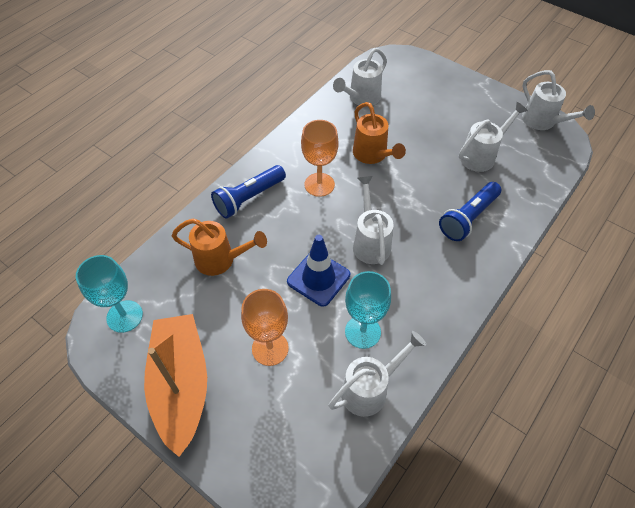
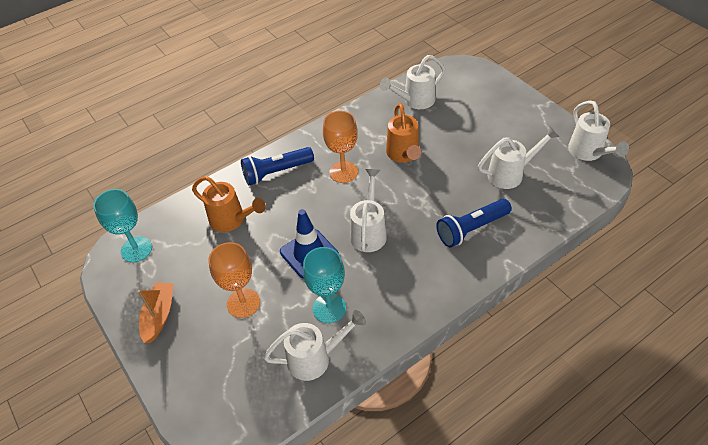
camera: 20 degrees right, 5 degrees down
orange boat [144,314,207,457] -> orange boat [138,282,174,343], size x0.55

